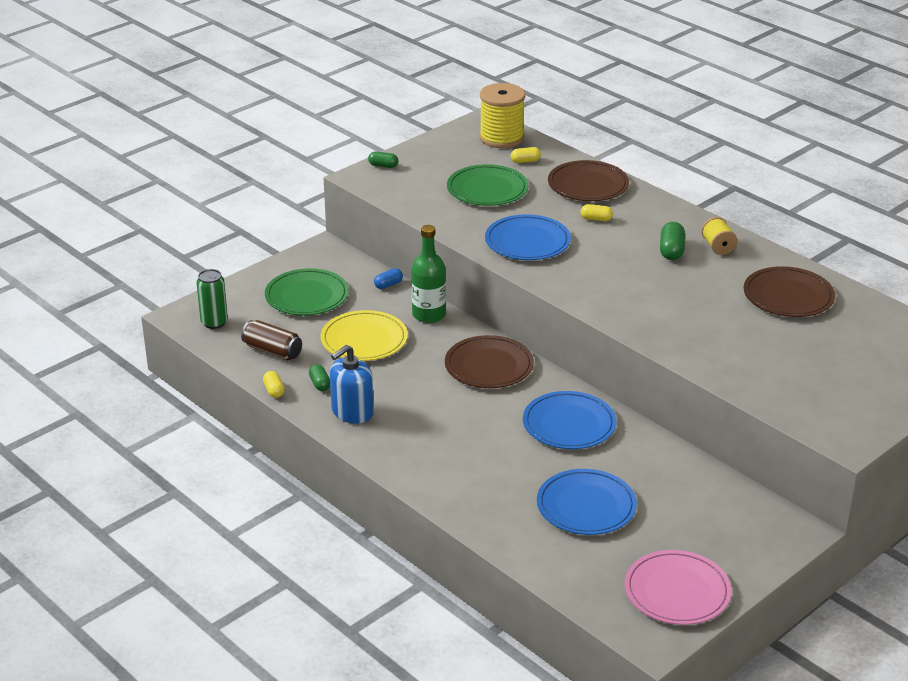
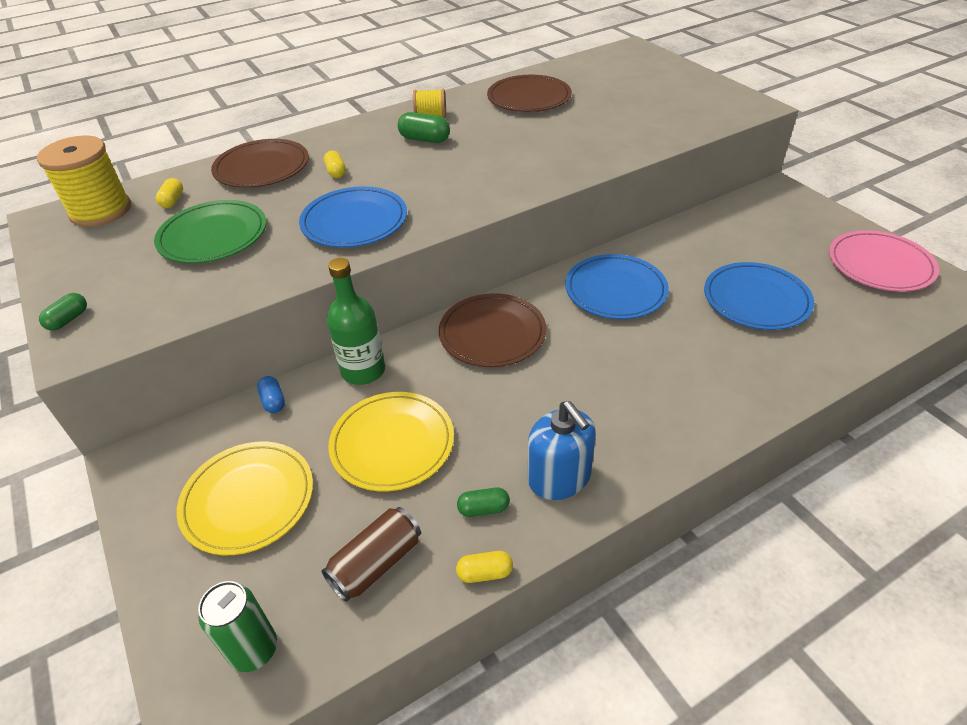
camera: 75 degrees left, 10 degrees up
green plate [265,268,349,315] -> yellow plate [177,442,313,555]
yellow capsule [581,204,613,221] -> yellow capsule turned 45 degrees counterclockwise [324,151,346,178]

